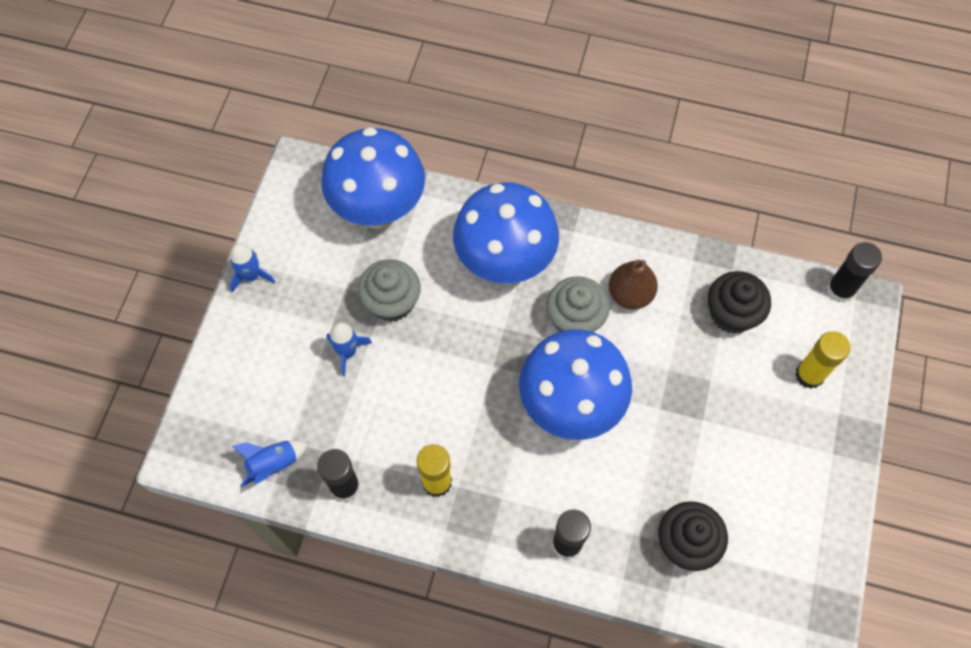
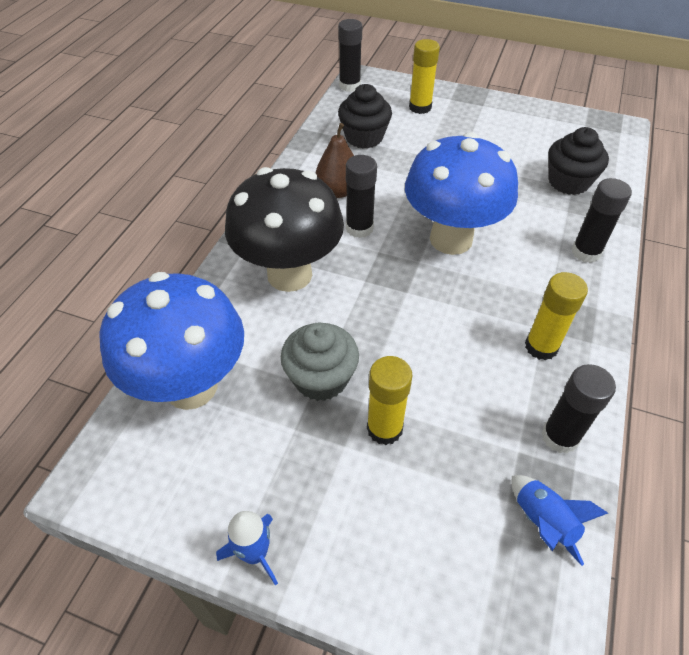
camera: 85 degrees left, 15 degrees down
blue rocket [326,322,372,377] -> yellow glue stick [367,356,412,445]
blue mushroom [453,182,559,283] -> black mushroom [225,167,344,292]
grey cupcake [546,276,610,332] -> black glue stick [346,155,377,238]

